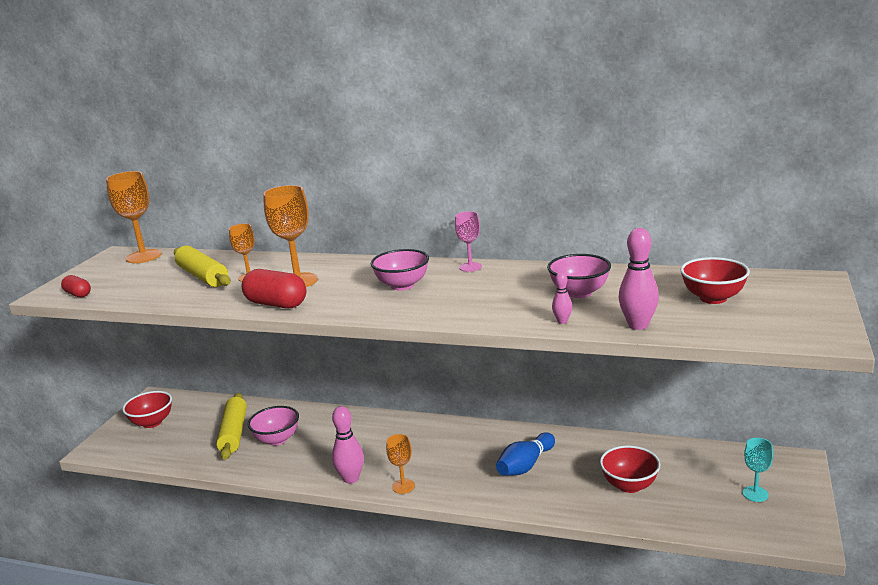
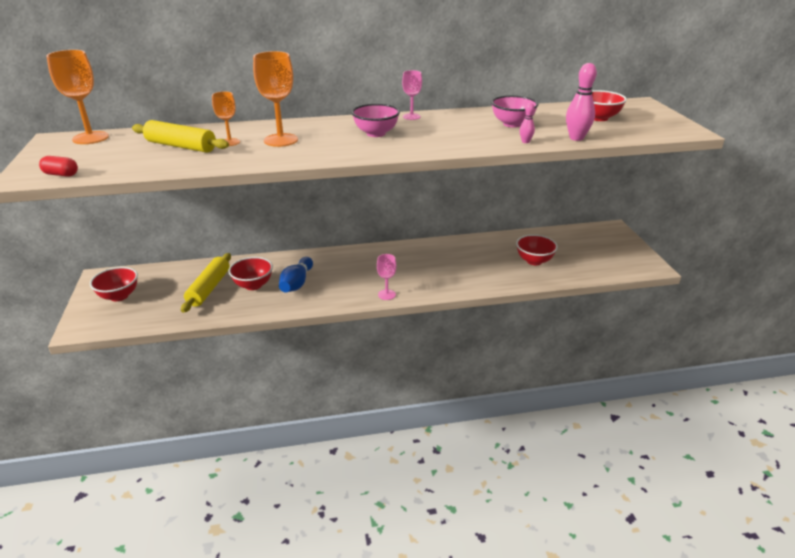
camera: 30 degrees left, 10 degrees up
yellow rolling pin [216,393,247,460] -> yellow rolling pin turned 45 degrees clockwise [181,253,231,313]
red capsule [241,269,306,308] -> none
pink bowl [248,406,299,446] -> red bowl [228,257,273,290]
pink bowling pin [332,406,364,484] -> none
orange goblet [386,434,415,494] -> pink goblet [377,254,396,300]
blue bowling pin [496,432,555,476] -> blue bowling pin moved to [279,257,313,293]
turquoise goblet [743,438,773,502] -> none

